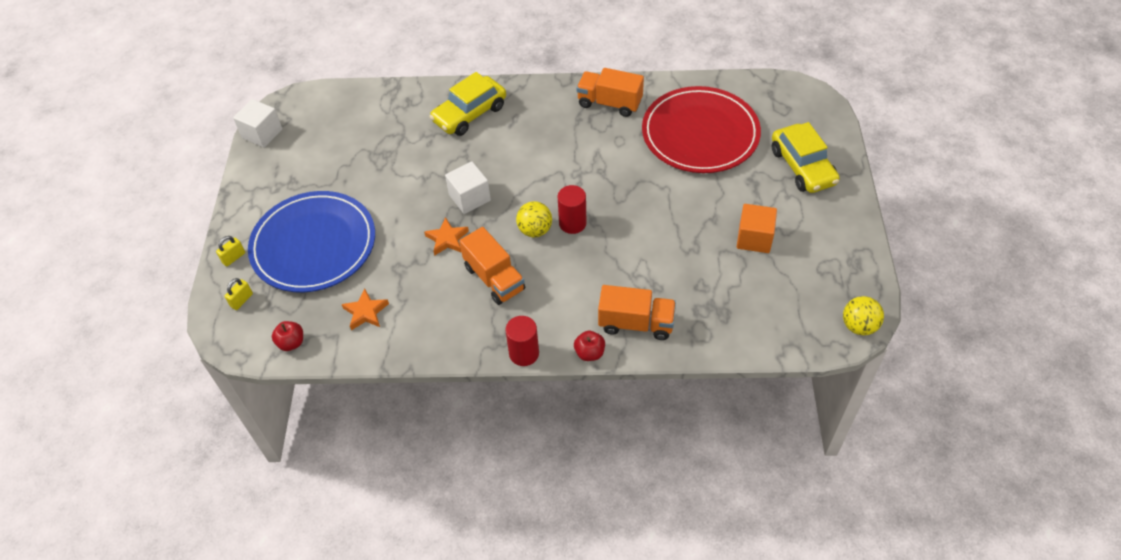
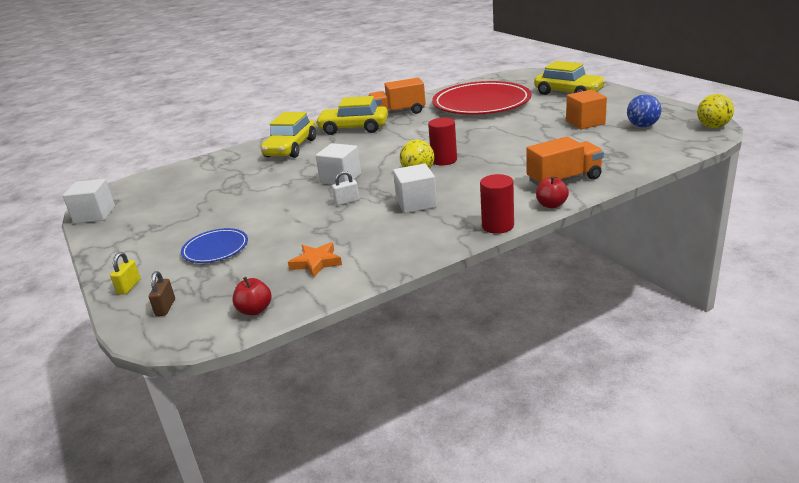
camera: 30 degrees left, 25 degrees down
yellow padlock [225,278,253,310] -> brown padlock [149,271,175,316]
blue plate [248,191,375,293] -> blue plate [181,228,248,263], size x0.47
orange star [424,217,469,256] -> white padlock [332,171,359,206]
orange truck [459,227,525,305] -> white cube [393,163,437,213]
none -> yellow car [316,96,388,135]
none -> blue ball [627,94,661,127]

